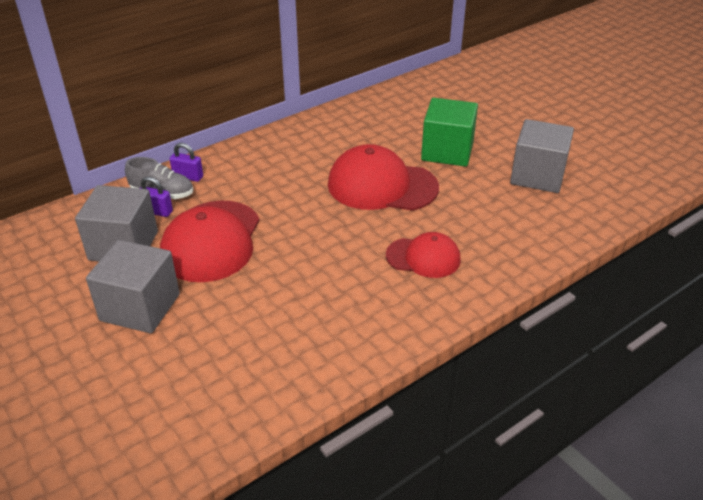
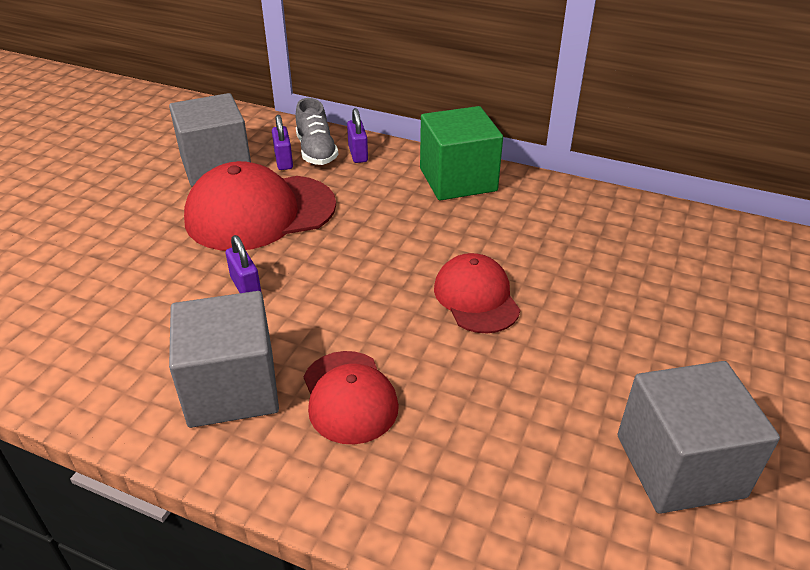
camera: 60 degrees right, 0 degrees up
grey cube [86,240,180,333] -> grey cube moved to [169,291,279,428]
red cap [328,144,439,211] -> red cap [434,253,520,333], size x0.60
green cube [421,98,478,167] -> green cube moved to [420,106,503,200]
none -> purple padlock [226,235,262,293]

